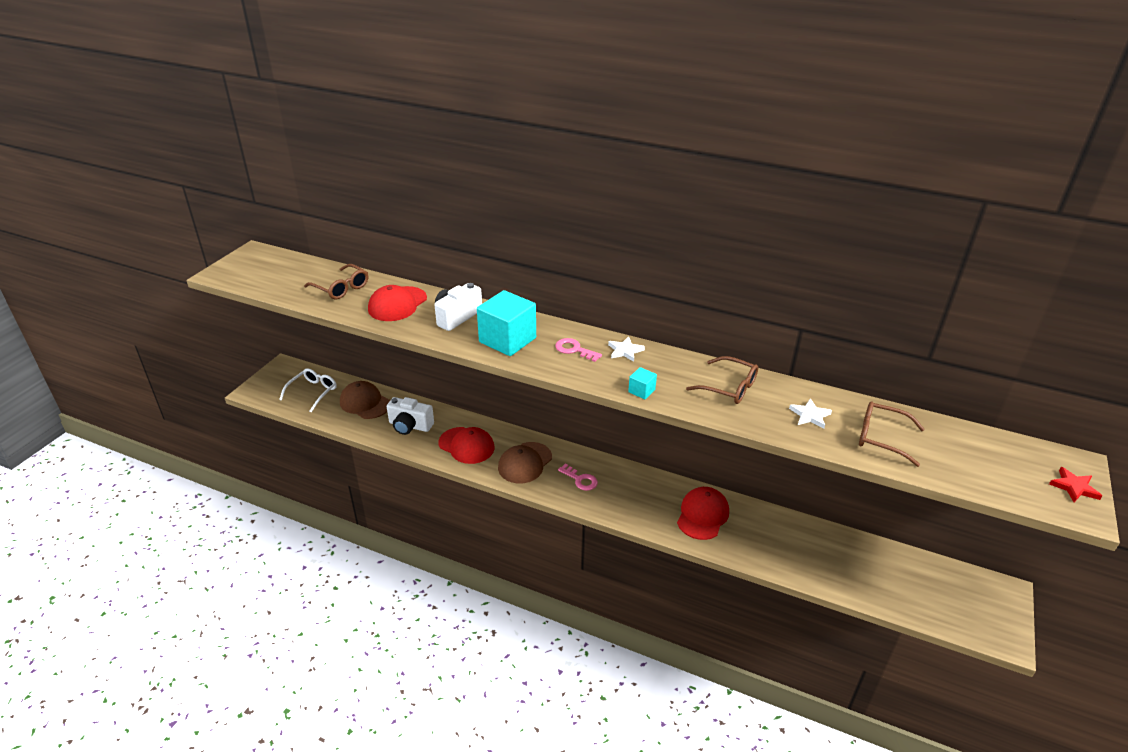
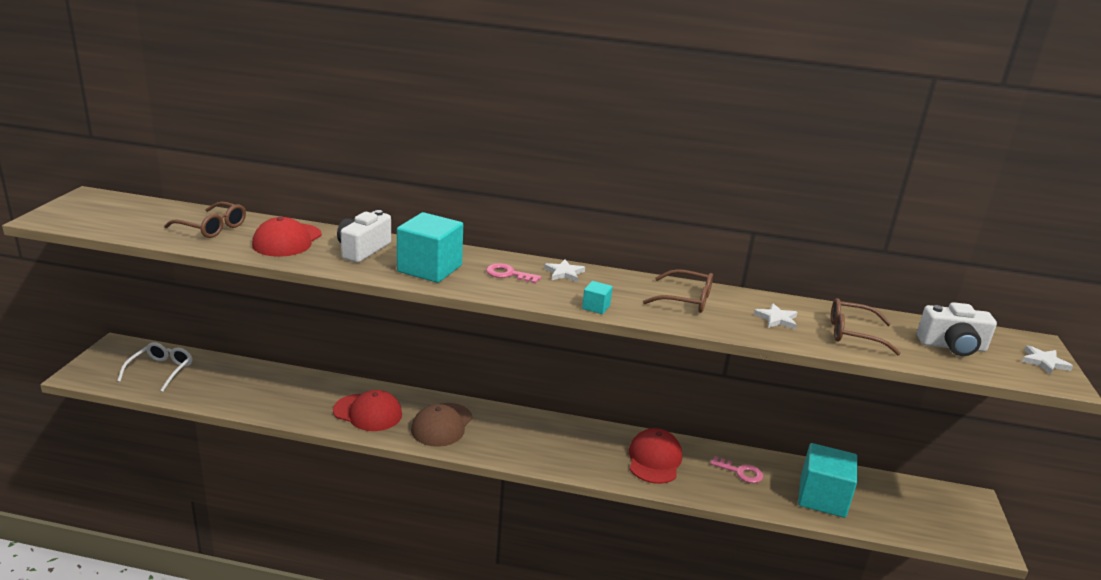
camera: 15 degrees left, 10 degrees down
brown cap [340,381,390,419] -> none
white camera [387,397,434,435] -> white camera moved to [917,302,997,356]
pink key [558,464,598,491] -> pink key moved to [710,456,763,483]
red star [1049,467,1102,502] -> white star [1022,345,1073,375]
none -> turquoise cube [798,443,857,518]

